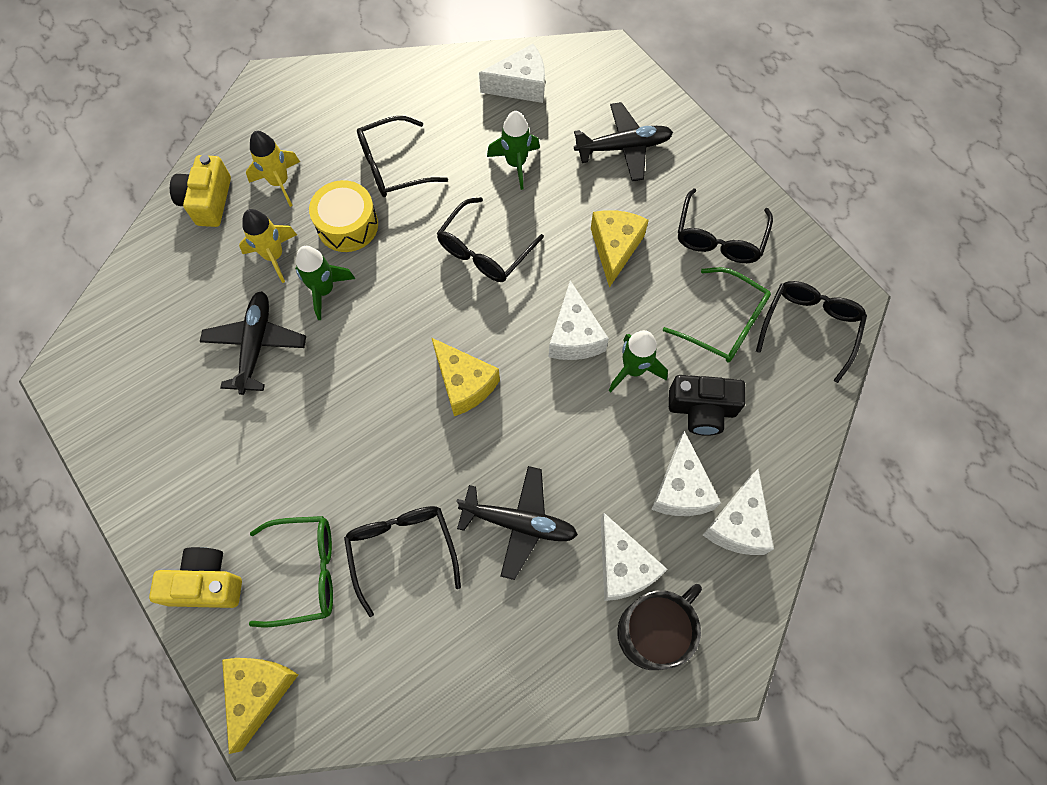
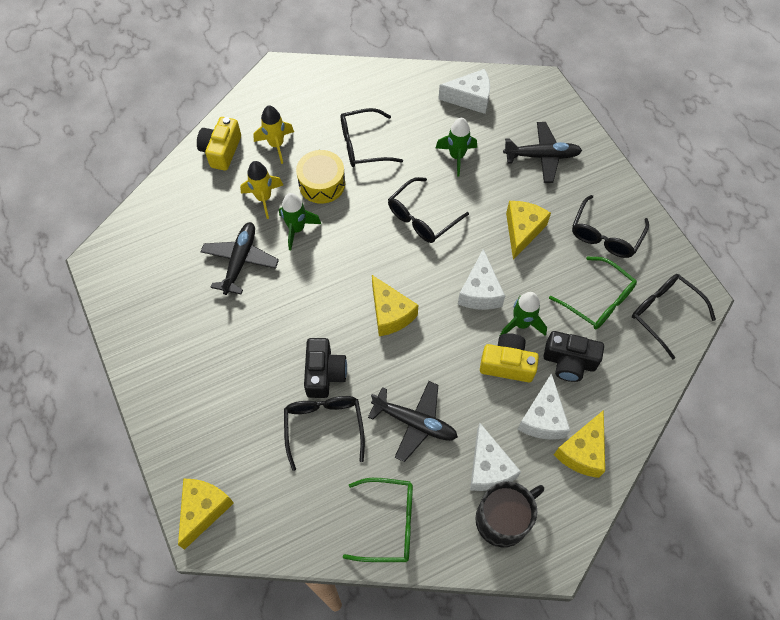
camera: 10 degrees right, 5 degrees down
yellow camera [149,547,242,608] -> yellow camera moved to [480,333,539,382]
green glasses [249,516,333,628] -> green glasses moved to [343,478,413,562]
white cheese [703,469,774,555] -> yellow cheese [554,410,605,478]
black glasses [756,281,867,383] -> black glasses turned 75 degrees counterclockwise [632,274,716,359]
none -> black camera [304,338,347,398]

